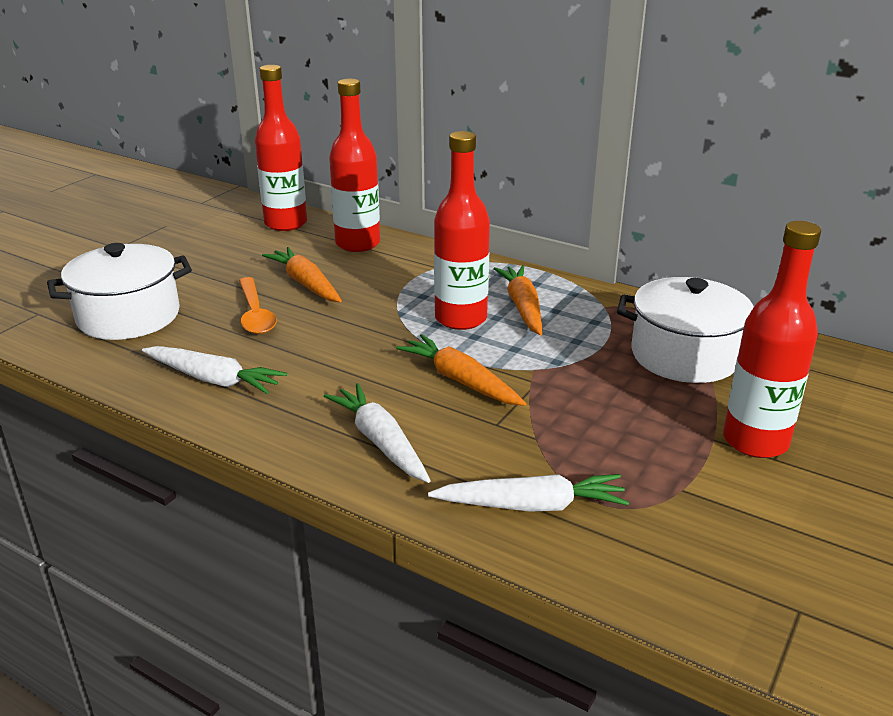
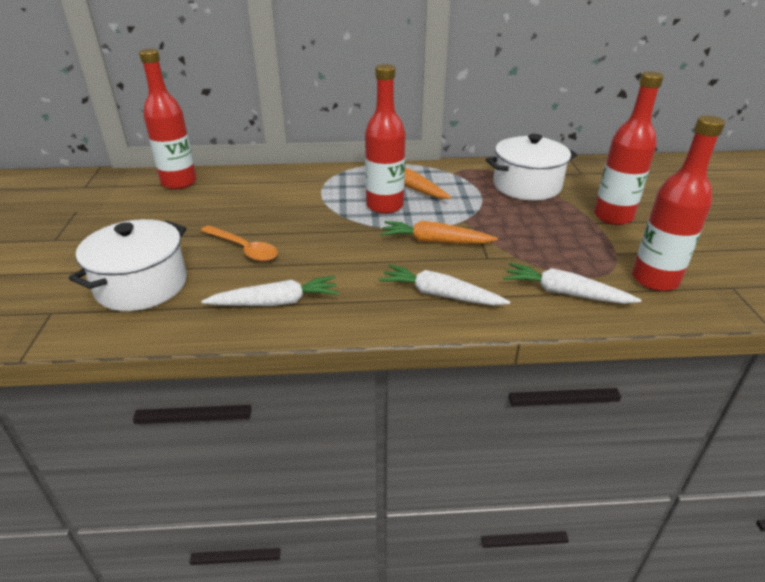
camera: 35 degrees left, 5 degrees up
orange carrot [262,247,342,302] -> none
red bottle [329,79,380,252] -> red bottle moved to [632,115,725,291]
white carrot [428,474,629,512] -> white carrot turned 120 degrees counterclockwise [503,263,641,304]

